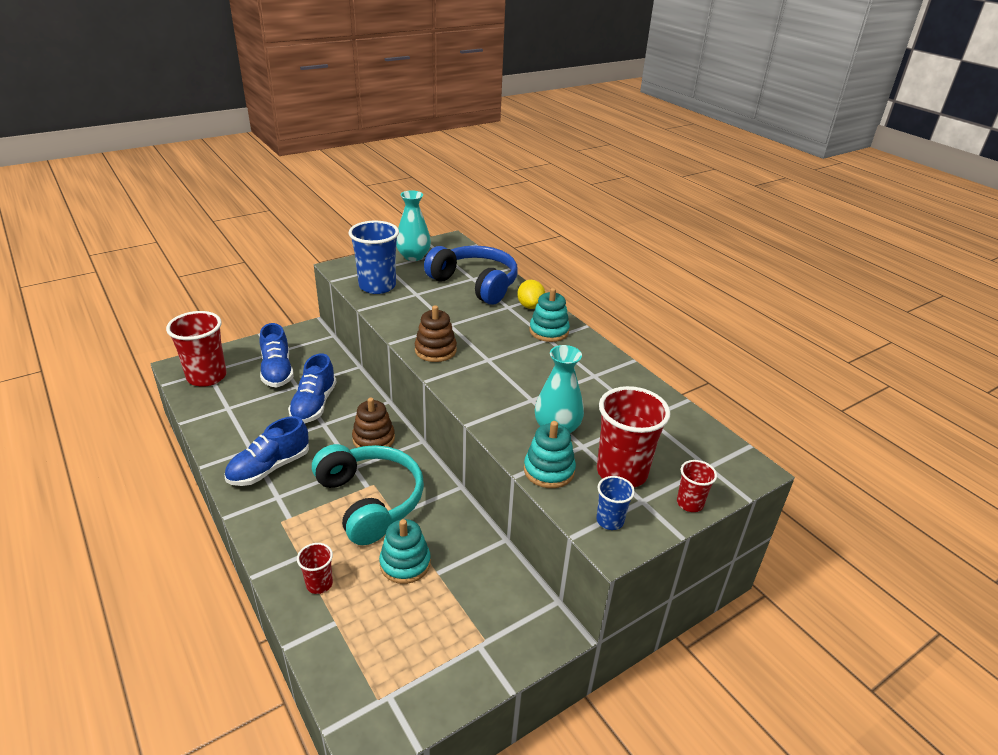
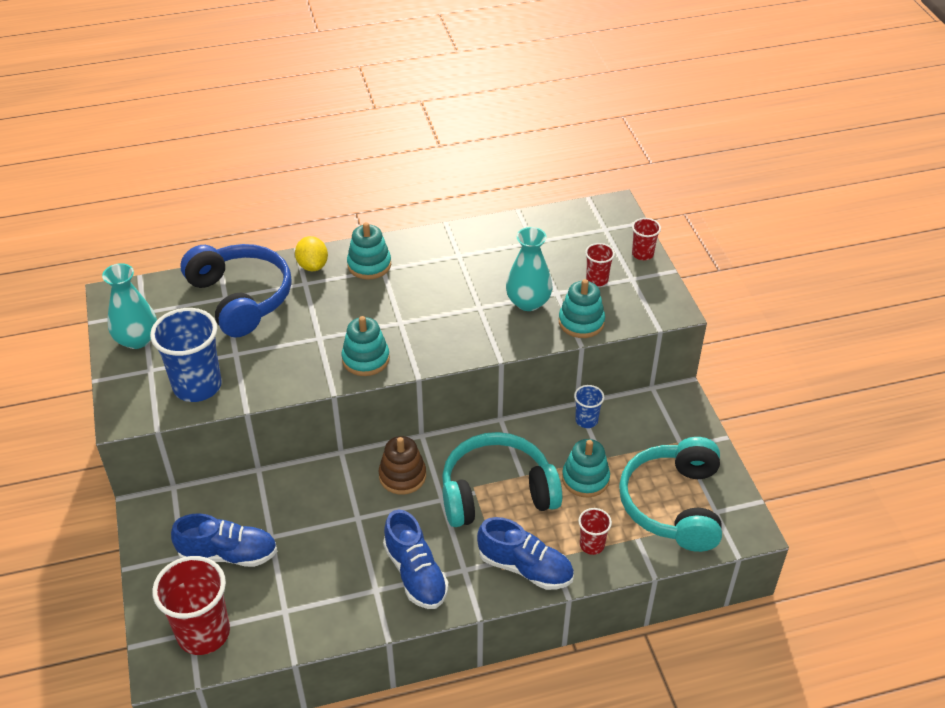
camera: 70 degrees left, 10 degrees up
blue shoe [288,353,336,423] -> blue shoe moved to [477,517,574,590]
brown stacking toy [415,305,457,362] -> turquoise stacking toy [342,316,390,376]
blue headphones [424,246,518,305] -> blue headphones turned 90 degrees clockwise [181,244,292,337]
yellow lemon [517,280,545,309] -> yellow lemon turned 60 degrees clockwise [295,236,328,271]
blue cup [596,476,635,530] -> blue cup moved to [574,385,604,428]
red cup [597,386,671,487] -> red cup [585,243,615,286], size x0.50
none -> turquoise headphones [619,437,722,552]

